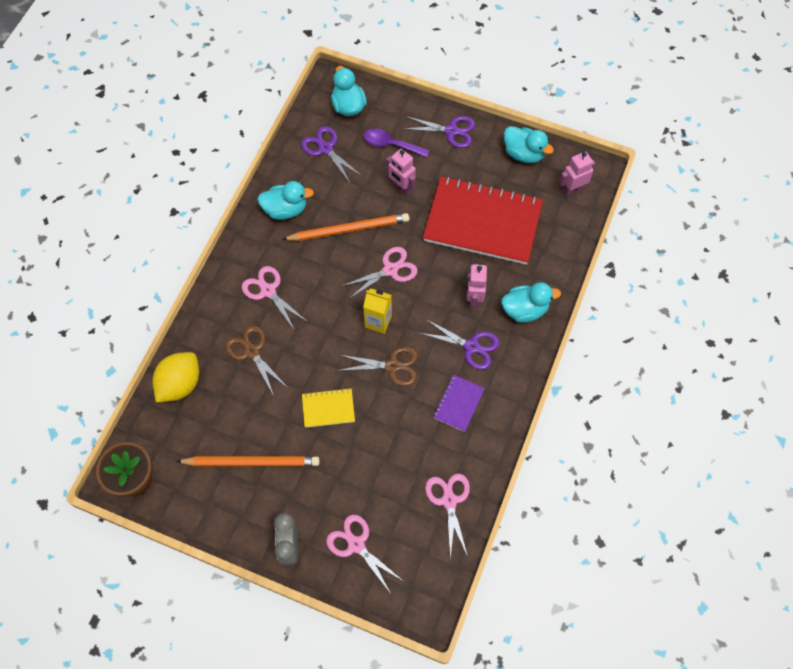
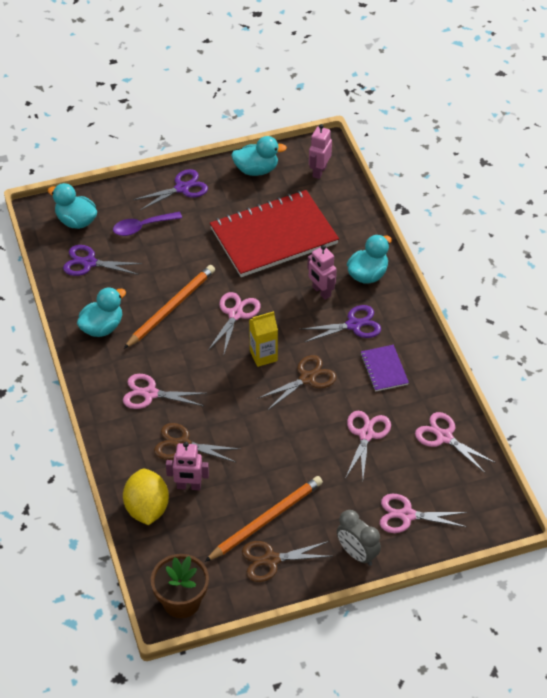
camera: 40 degrees left, 15 degrees down
yellow notebook [302,388,355,428] -> none
pink robot [386,149,416,195] -> pink robot moved to [166,442,209,490]
none -> brown scissors [242,541,333,582]
none -> pink scissors [346,411,391,478]

